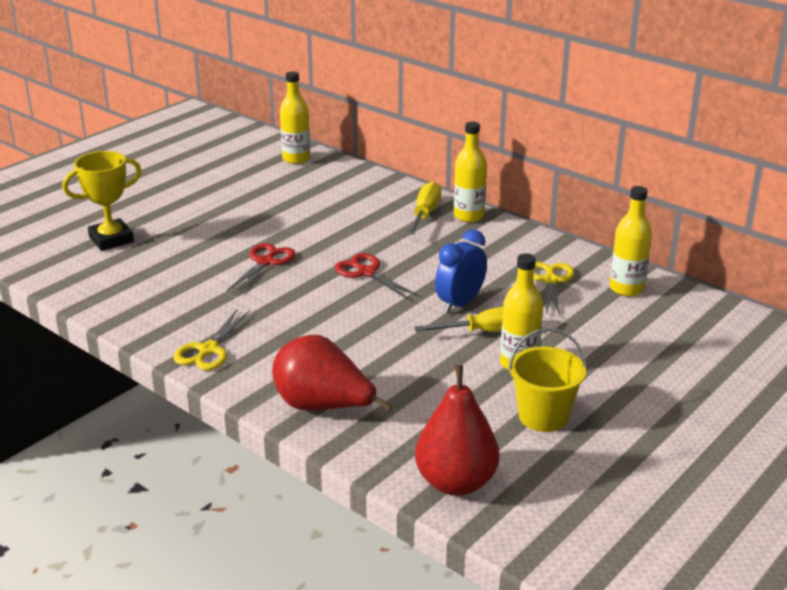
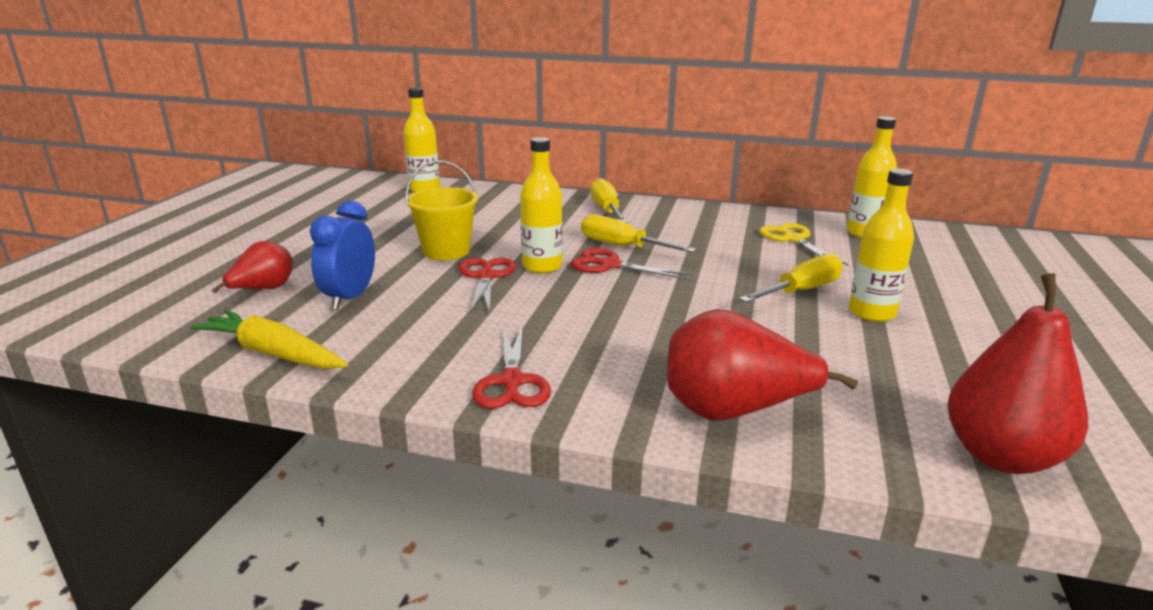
camera: 25 degrees left, 5 degrees down
yellow trophy [63,151,142,251] -> red pear [212,241,293,293]
yellow scissors [174,310,250,370] -> red scissors [472,325,551,409]
blue clock [435,229,487,314] -> blue clock moved to [310,201,375,310]
yellow bottle [454,122,487,222] -> yellow bottle moved to [520,137,563,274]
yellow bucket [508,328,587,432] -> yellow bucket moved to [405,160,478,260]
none -> yellow carrot [190,309,348,369]
none -> yellow screwdriver [581,214,697,253]

